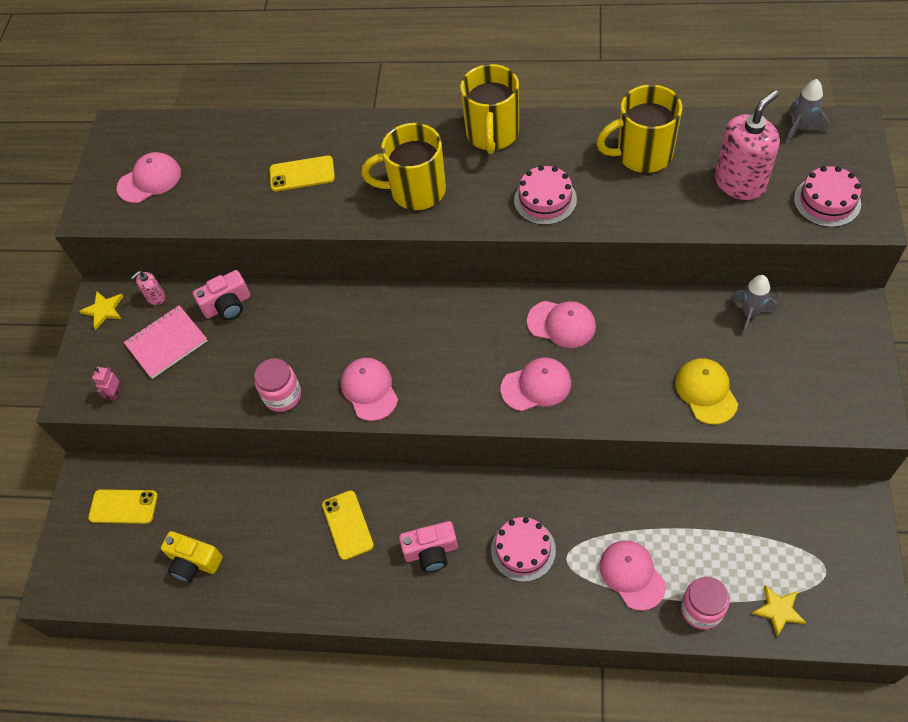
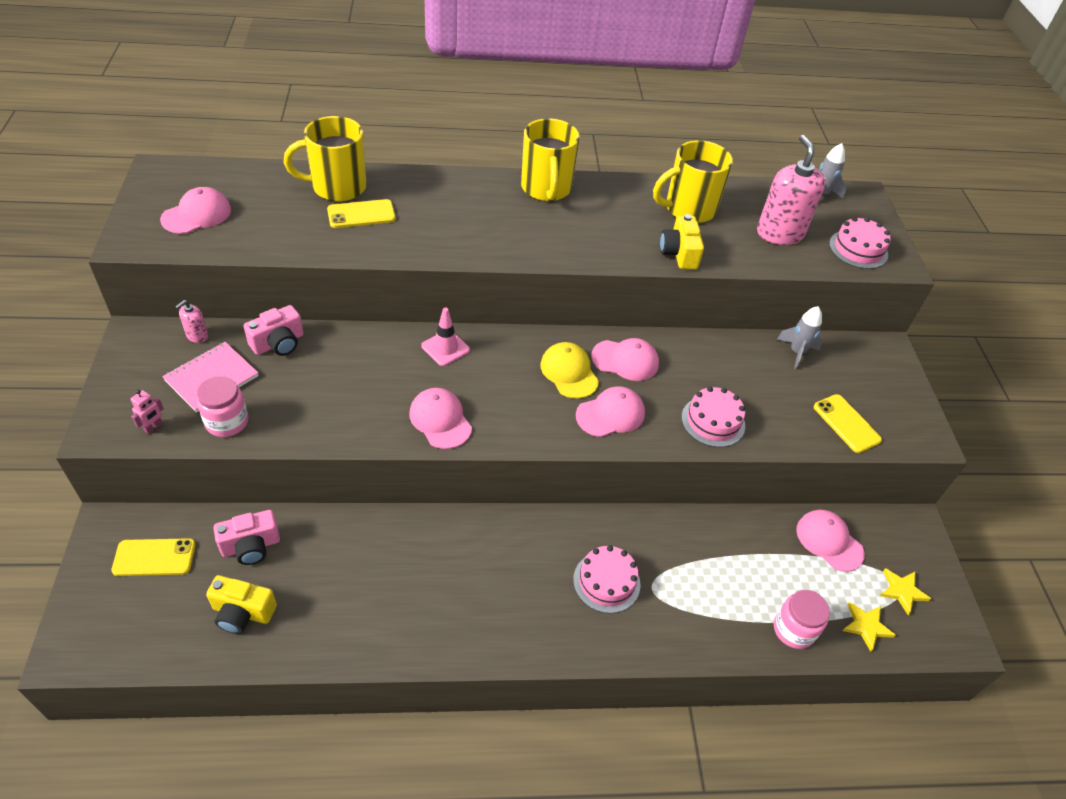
camera: 20 degrees left, 10 degrees down
yellow star [79,291,124,330] -> yellow star moved to [880,568,931,615]
pink robot [92,367,121,401] -> pink robot turned 150 degrees counterclockwise [131,390,164,434]
pink jar [254,358,301,412] -> pink jar moved to [197,376,248,437]
yellow phone [322,490,374,560] -> yellow phone moved to [814,394,882,453]
yellow mug [362,123,446,210] -> yellow mug moved to [284,116,366,202]
pink camera [399,521,458,572] -> pink camera moved to [213,510,280,565]
pink cake [514,165,577,225] -> pink cake moved to [682,387,745,447]
pink cap [599,540,666,611] -> pink cap moved to [796,510,865,572]
yellow cap [675,358,738,425] -> yellow cap moved to [540,342,599,399]
pink soap dispenser [715,90,780,200] -> pink soap dispenser turned 45 degrees counterclockwise [757,135,826,245]
none -> pink traffic cone [421,308,470,366]
none -> yellow camera [660,214,704,269]

